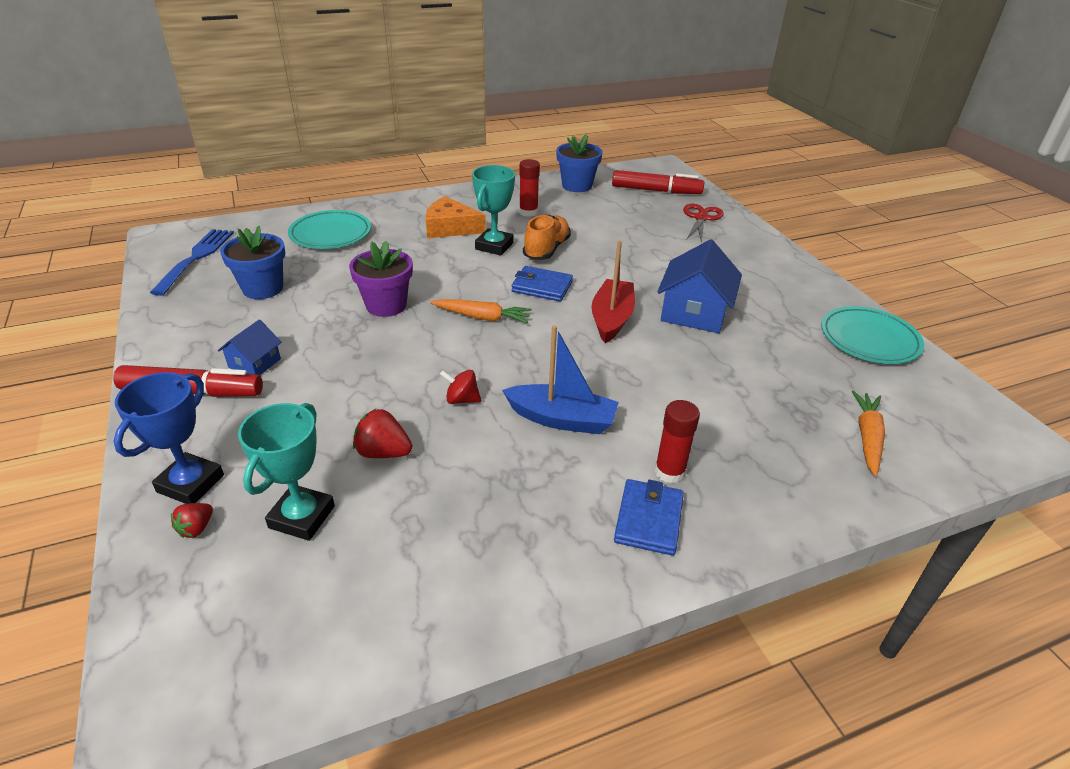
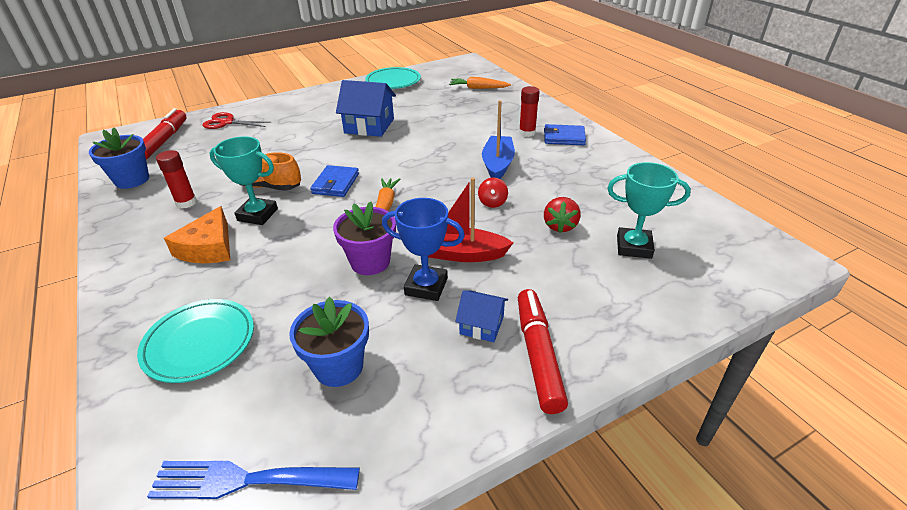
camera: 95 degrees left, 0 degrees up
blue trophy [113,372,224,504] -> blue trophy moved to [382,198,465,301]
red strawberry [171,503,213,538] -> none
red boat [591,240,635,343] -> red boat moved to [428,177,514,262]

